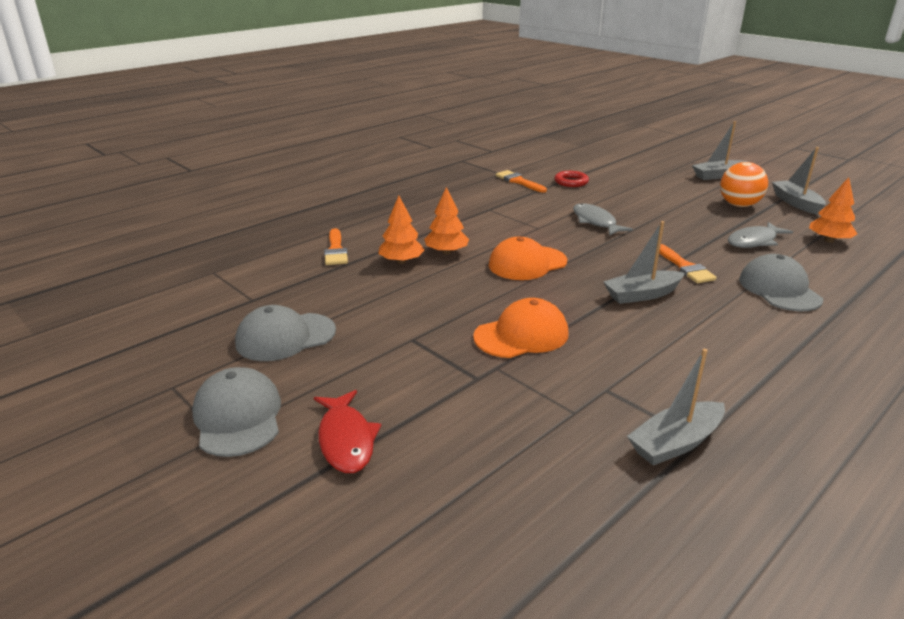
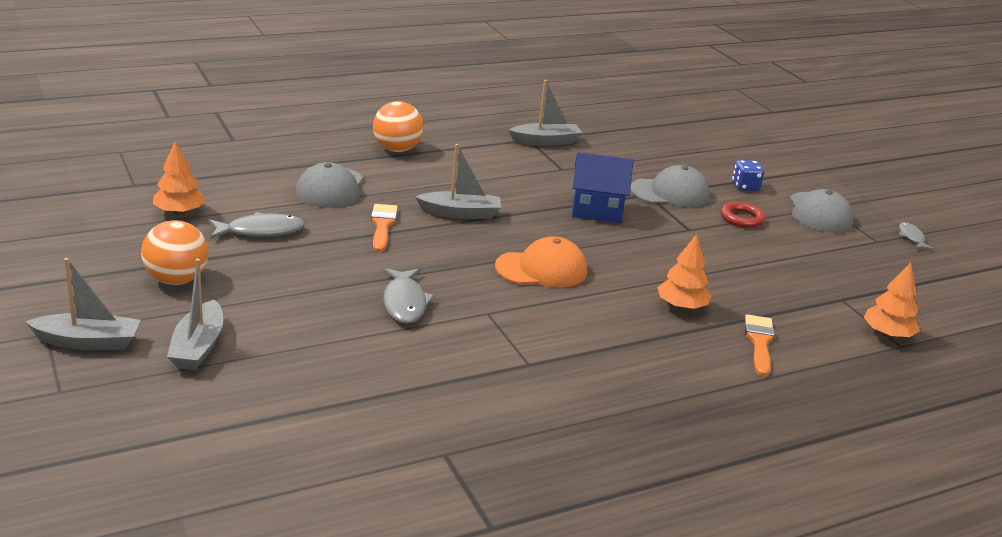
camera: 165 degrees left, 0 degrees up
grey cap [235,305,336,361] -> grey cap moved to [630,165,710,207]
red fish [314,390,381,473] -> blue dice [732,160,764,191]
orange tree [424,187,469,254] -> orange tree moved to [864,263,920,338]
orange cap [473,298,569,358] -> blue house [572,152,633,223]
orange brush [496,170,547,193] -> none
red ring [554,171,589,187] -> red ring moved to [721,202,766,228]
grey boat [772,147,826,214] -> grey boat moved to [167,259,223,370]
none -> orange ball [373,101,424,152]
none -> grey fish [899,222,933,249]

